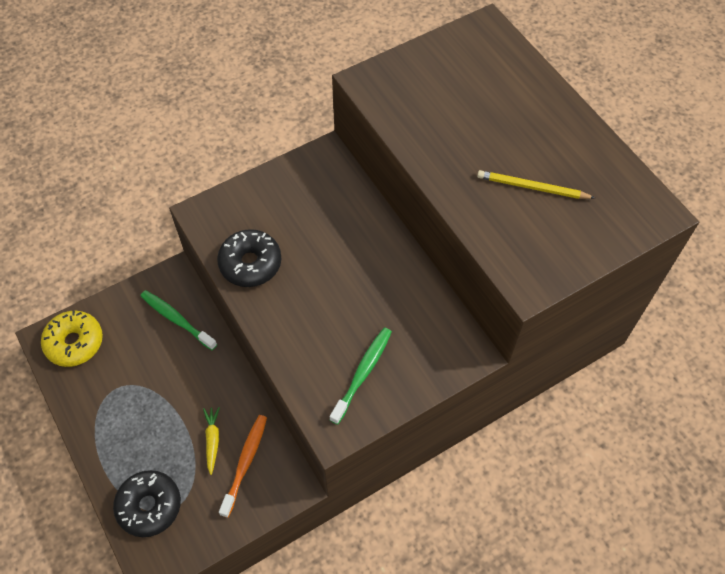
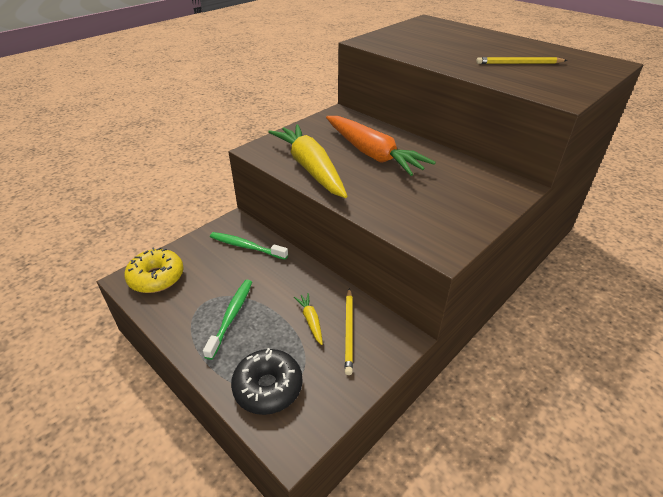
camera: 15 degrees left, 20 degrees down
black donut [217,229,281,287] -> yellow carrot [268,124,347,198]
orange toothbrush [219,415,267,518] -> yellow pencil [345,288,353,375]
green toothbrush [330,327,392,425] -> green toothbrush moved to [203,280,252,360]
none -> orange carrot [326,116,436,176]

